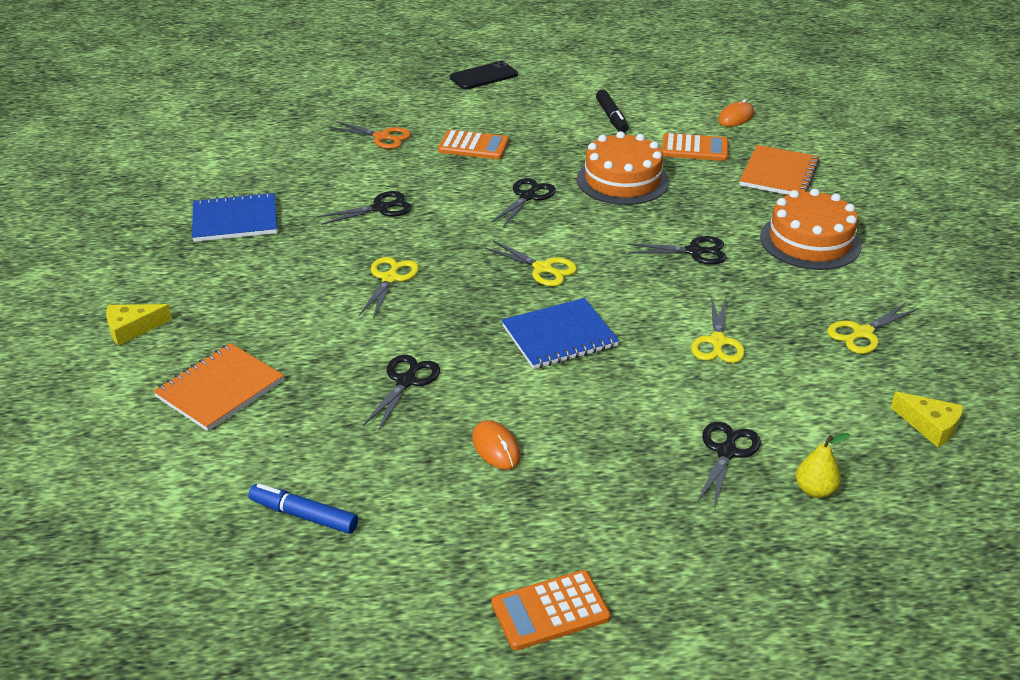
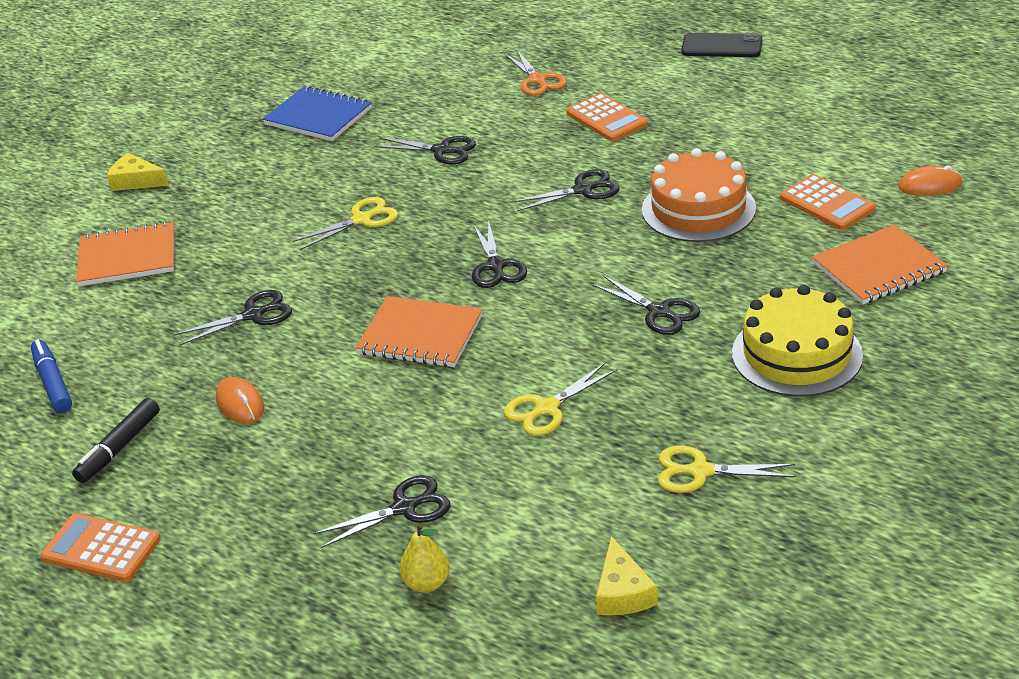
camera: 45 degrees right, 0 degrees up
orange mouse [472,420,521,470] -> orange mouse turned 45 degrees counterclockwise [216,377,264,424]
yellow scissors [485,240,577,286] -> black scissors [472,220,527,288]
blue notebook [502,298,619,369] -> orange notebook [355,296,483,367]
black marker [596,90,629,133] -> black marker moved to [72,398,160,483]
orange cake [760,188,862,270] -> yellow cake [732,285,863,397]

